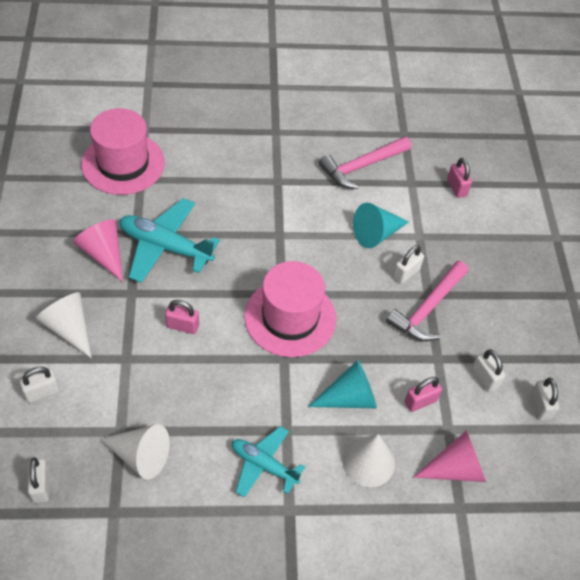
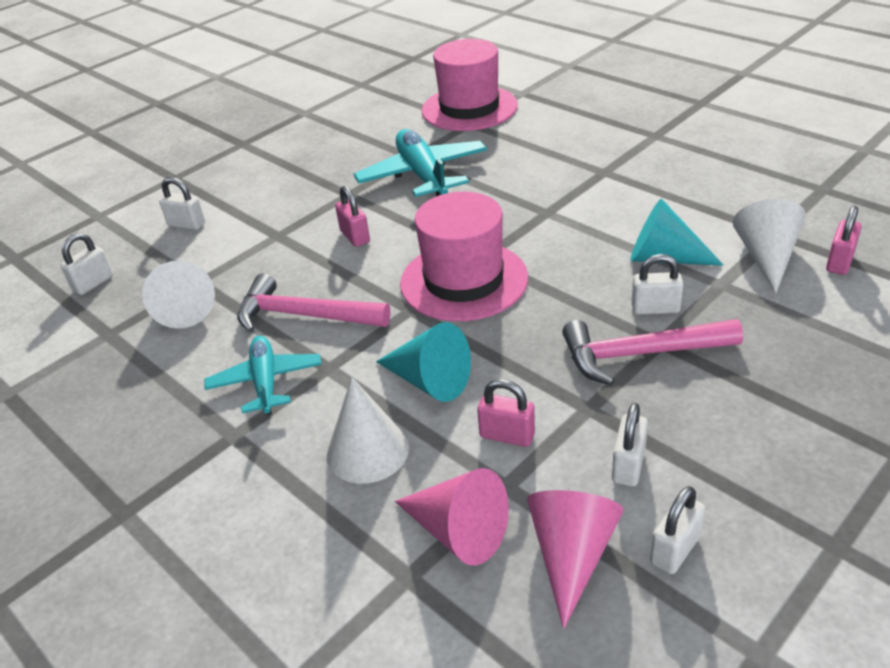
camera: 55 degrees right, 15 degrees down
white cone [36,292,91,358] -> white cone moved to [733,199,806,293]
pink cone [73,219,123,282] -> pink cone moved to [527,490,624,629]
pink hammer [319,136,411,189] -> pink hammer moved to [237,274,390,333]

